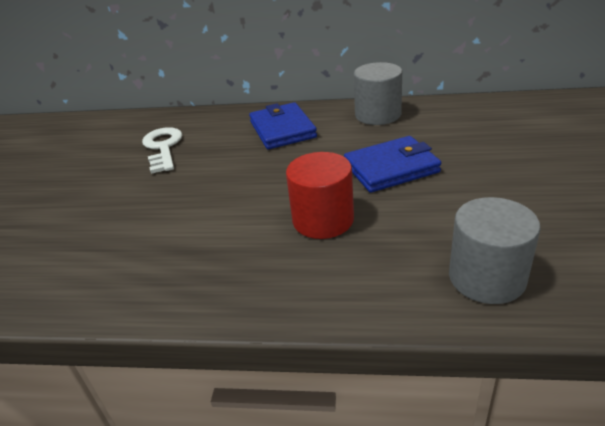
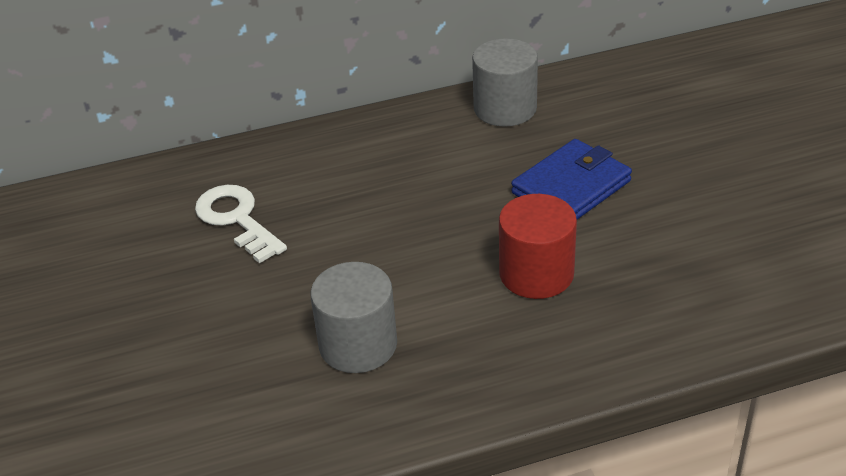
camera: 25 degrees left, 5 degrees up
blue wallet [249,102,317,149] -> none
grey cylinder [449,197,541,304] -> grey cylinder moved to [310,262,397,373]

